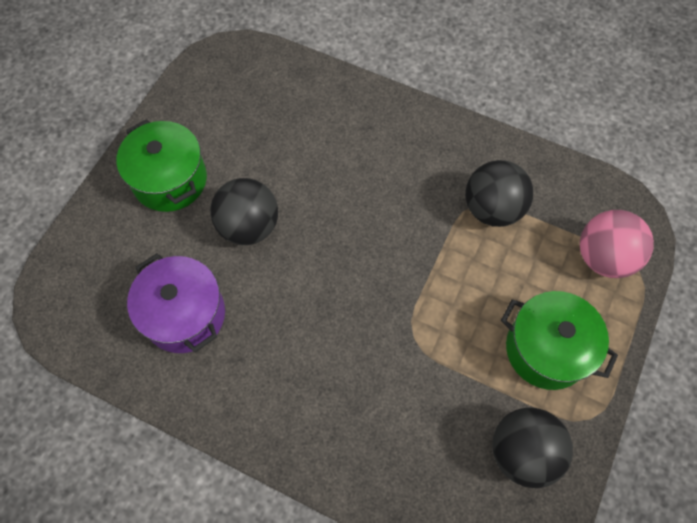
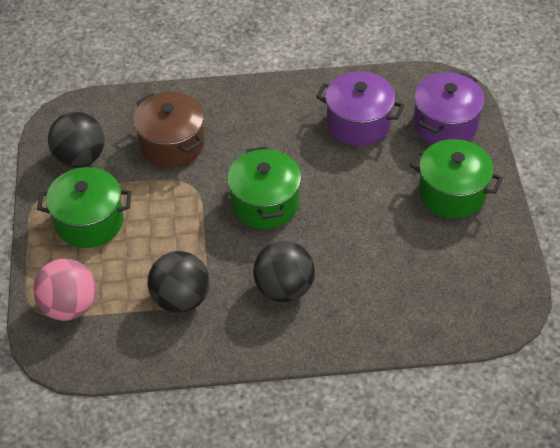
camera: 150 degrees right, 15 degrees down
black ball [210,178,278,245] -> black ball moved to [253,241,315,302]
none -> brown pot [133,92,205,168]
none -> green pot [227,146,301,229]
none -> purple pot [414,72,485,144]

